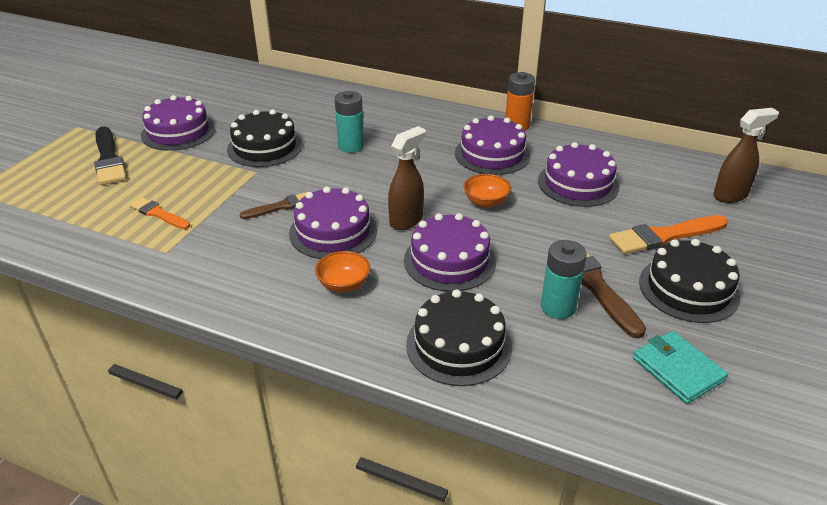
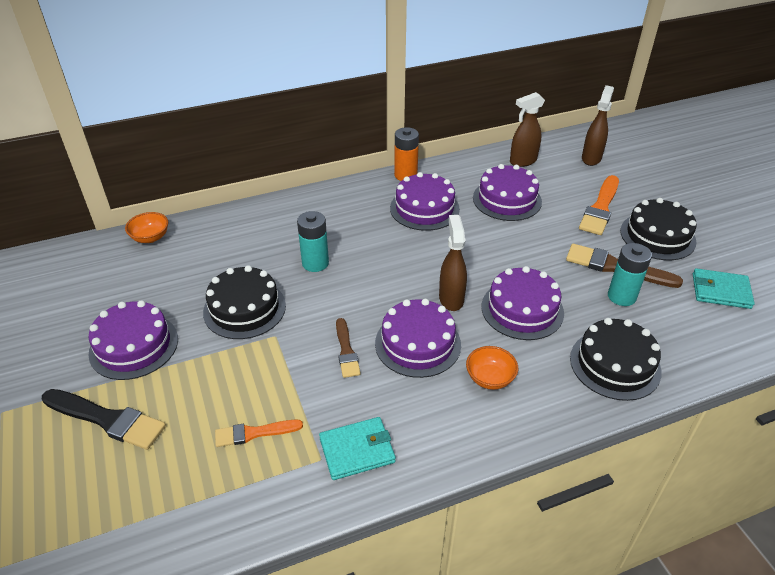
camera: 45 degrees left, 5 degrees up
brown brush [240,192,308,219] -> brown brush turned 150 degrees clockwise [336,318,361,378]
orange bowl [463,174,511,208] -> orange bowl moved to [125,212,168,243]
none -> turquoise wallet [319,417,396,480]
none -> brown spray bottle [510,92,545,167]

